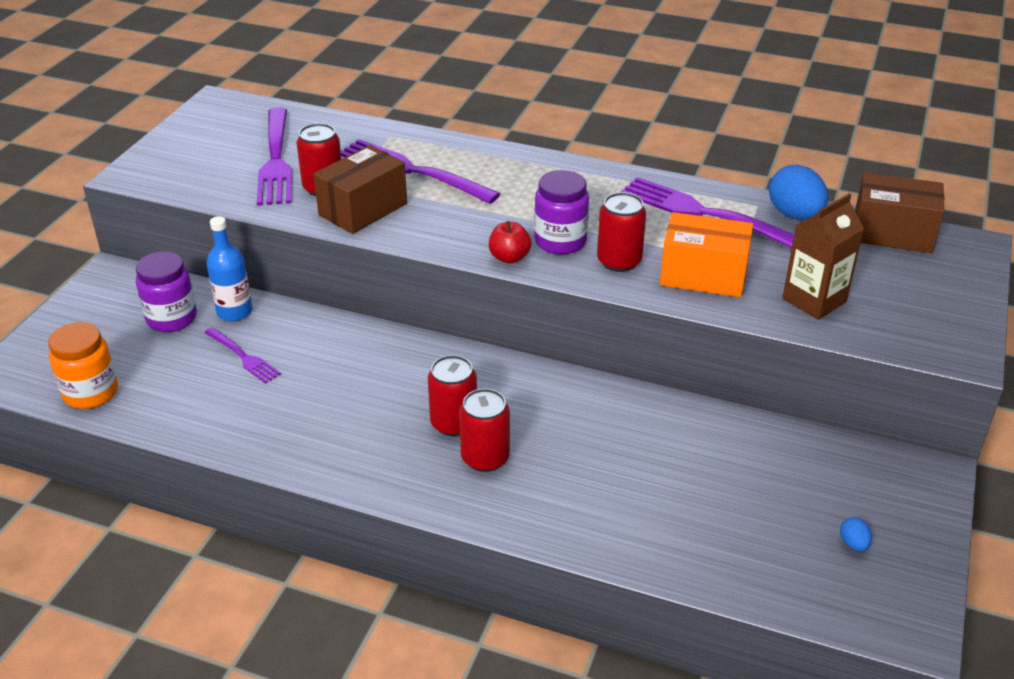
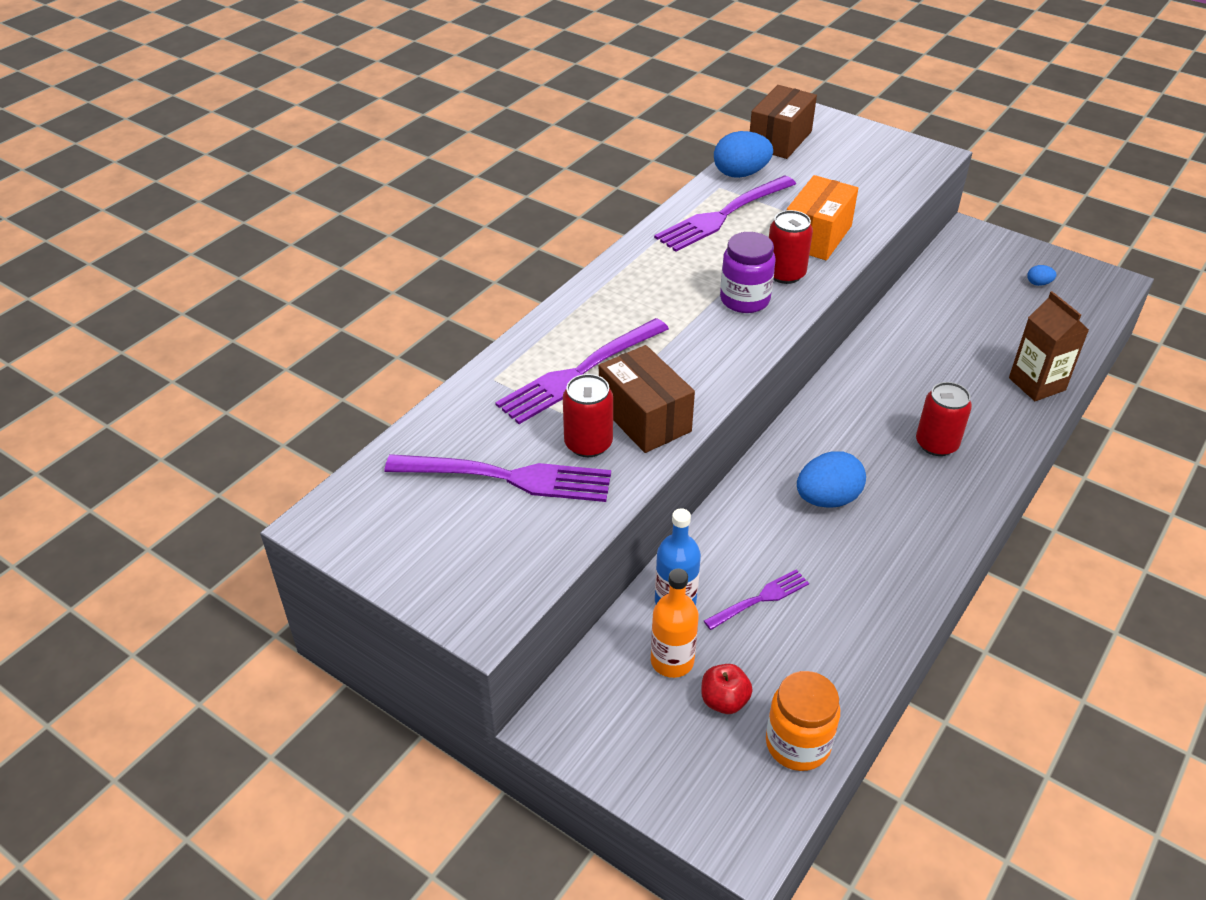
camera: 75 degrees left, 5 degrees up
purple jar [136,252,197,332] -> orange bottle [651,569,699,678]
red can [428,355,477,436] -> none
red apple [489,221,531,264] -> red apple moved to [701,664,753,714]
brown carton [782,193,864,320] -> brown carton moved to [1009,291,1089,401]
none -> blue egg [797,451,866,508]

